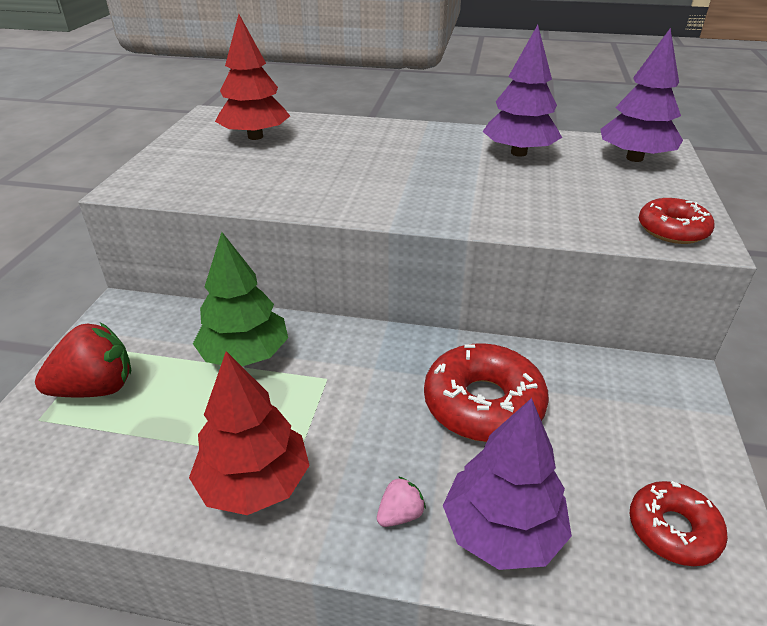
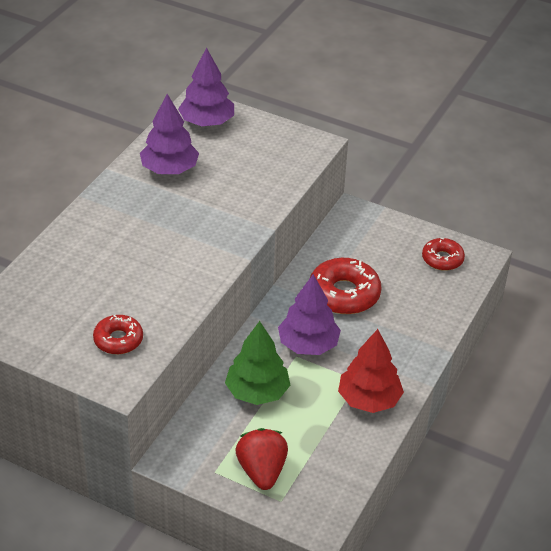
camera: 75 degrees left, 5 degrees up
red tree [215,14,290,140] -> none
pink strawberry [377,476,426,527] -> none
purple tree [443,398,572,570] -> purple tree moved to [278,274,341,355]
red donut [639,198,714,244] -> red donut moved to [93,315,143,354]

